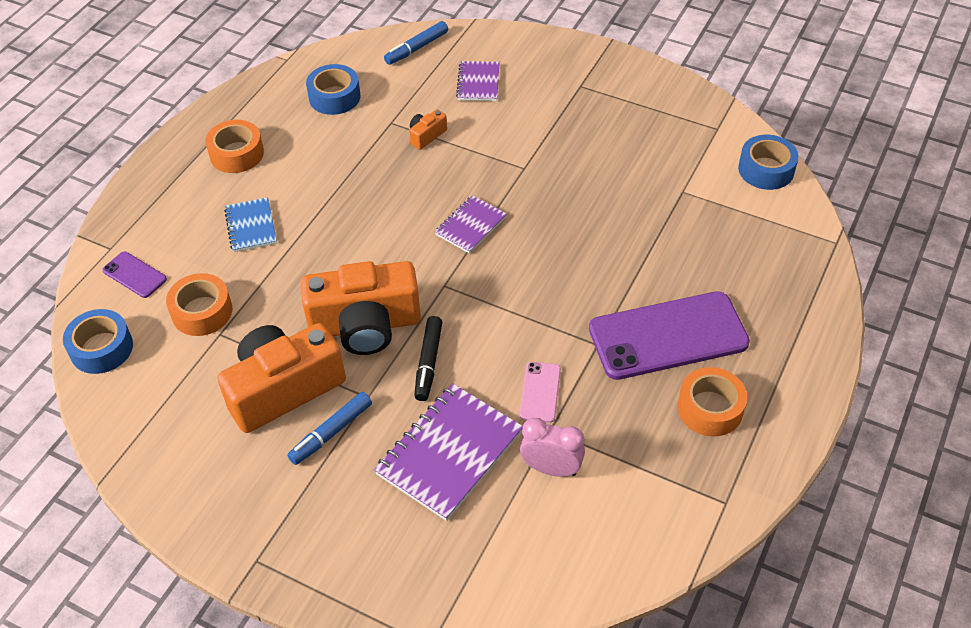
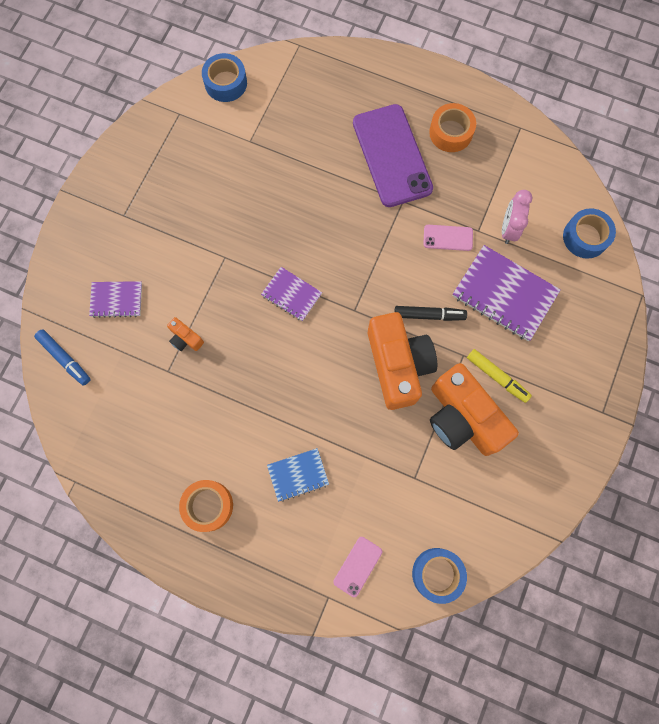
camera: 95 degrees left, 25 degrees up
purple phone [102,252,167,298] -> pink phone [333,537,382,597]
orange tape [166,273,232,336] -> none
blue marker [287,392,372,465] -> yellow marker [467,349,532,403]
blue tape [306,64,360,115] -> blue tape moved to [563,208,616,259]

